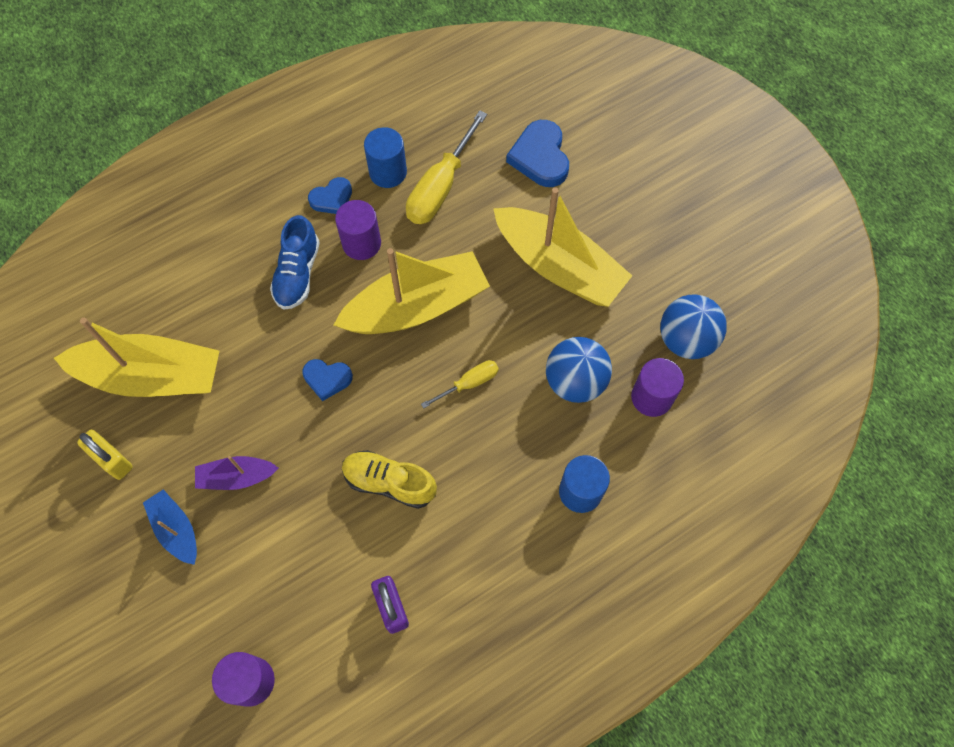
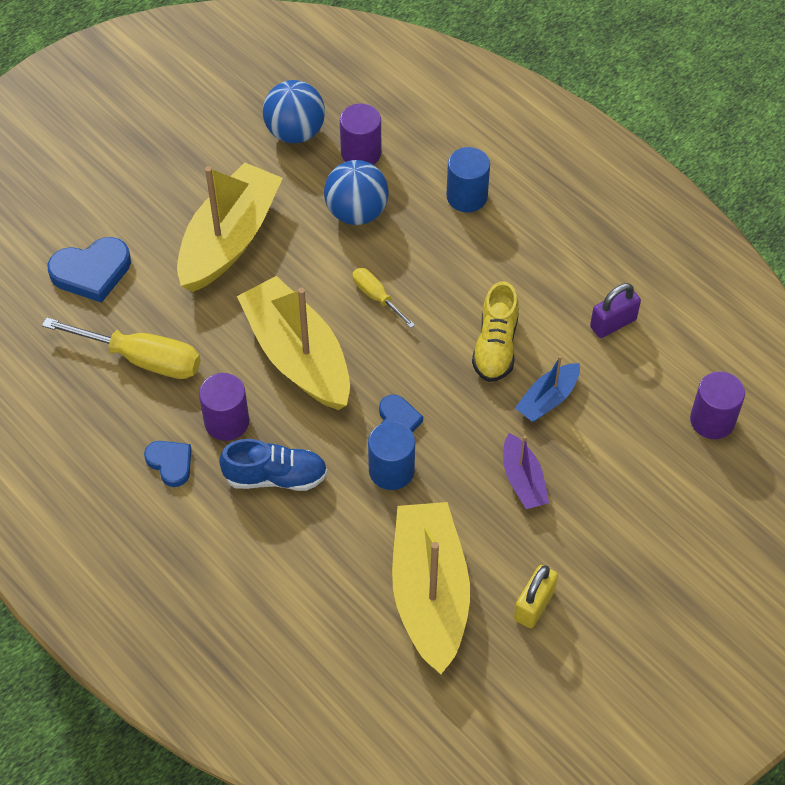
camera: 100 degrees left, 10 degrees down
blue boat [143,489,197,565] -> blue boat moved to [515,356,580,422]
blue cylinder [364,127,407,188] -> blue cylinder moved to [368,422,415,490]

